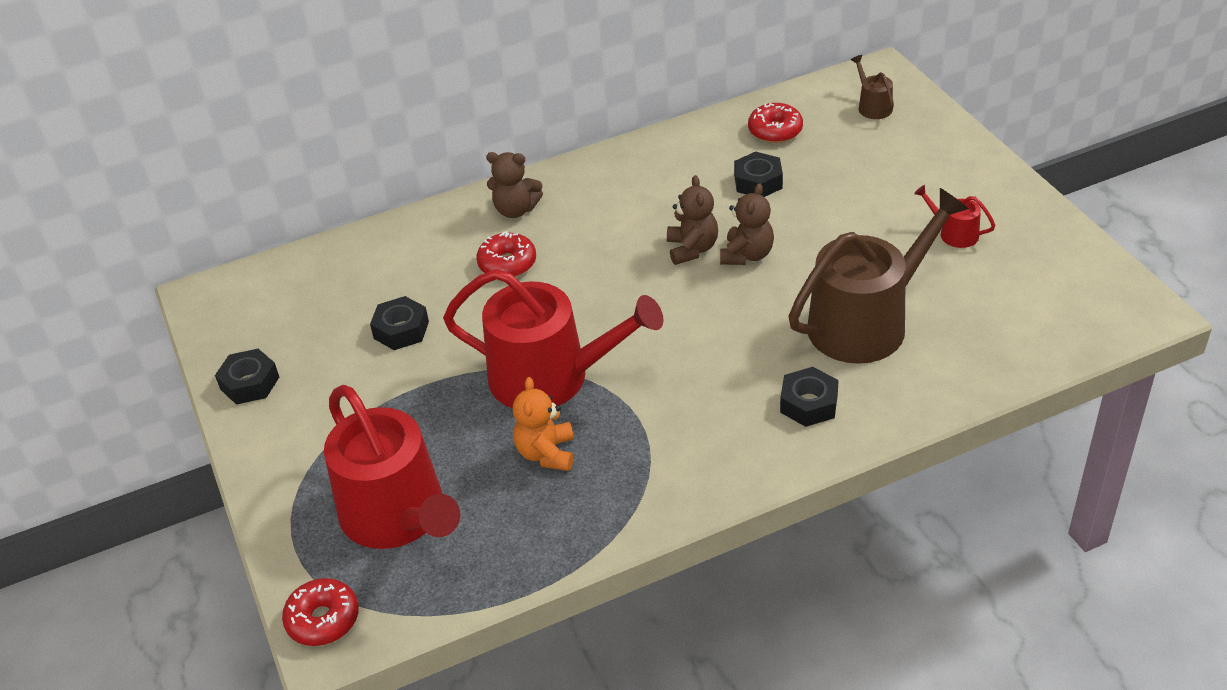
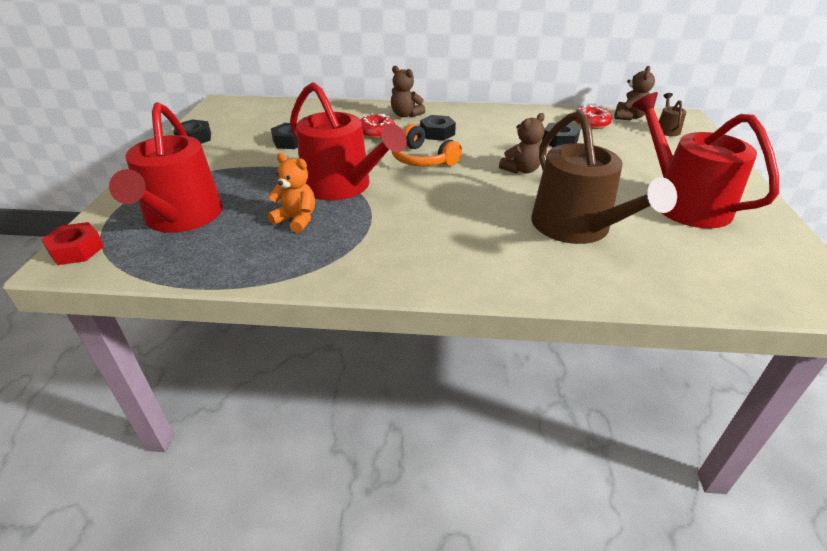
camera: 25 degrees right, 5 degrees down
red donut [282,578,359,646] -> red nut [41,222,104,265]
orange teddy bear [513,377,574,471] -> orange teddy bear turned 90 degrees clockwise [268,153,315,233]
brown teddy bear [667,175,718,265] -> brown teddy bear moved to [614,66,655,120]
black nut [780,367,839,427] -> black nut moved to [420,115,456,141]
brown watering can [788,188,969,364] -> brown watering can turned 75 degrees clockwise [531,111,677,244]
red watering can [914,185,995,248] -> red watering can [632,92,779,228], size x2.41
none -> orange headphones [392,124,462,167]

